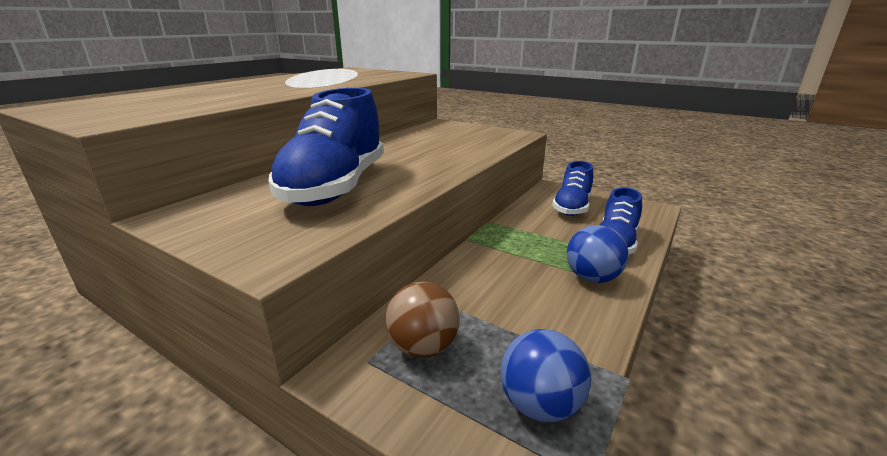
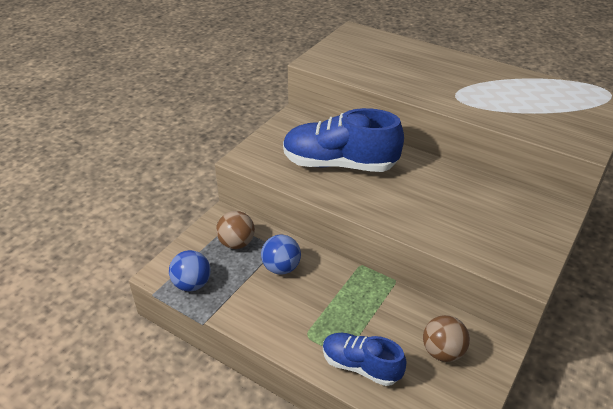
camera: 90 degrees right, 15 degrees up
blue shoe [552,161,593,216] -> brown ball [423,315,470,362]
blue ball [567,225,629,283] -> blue ball moved to [261,235,301,275]

